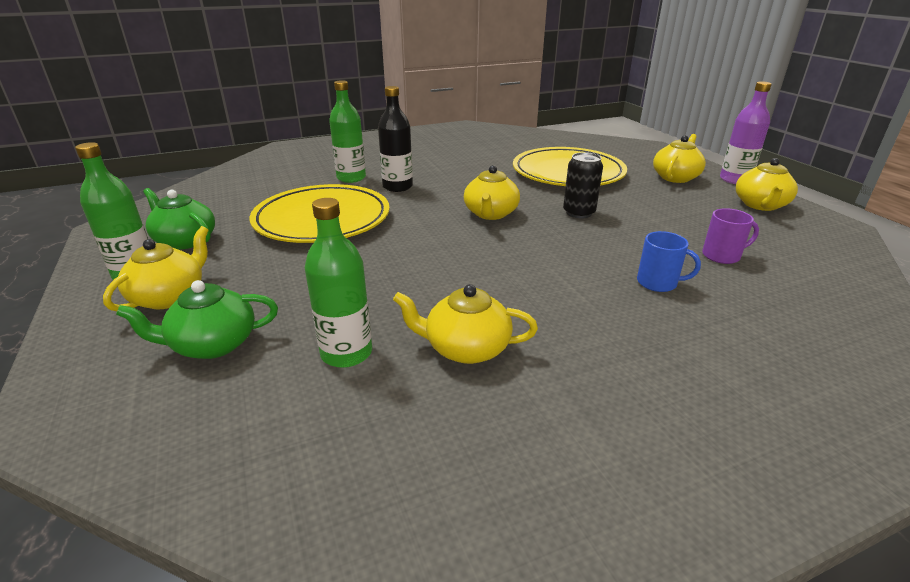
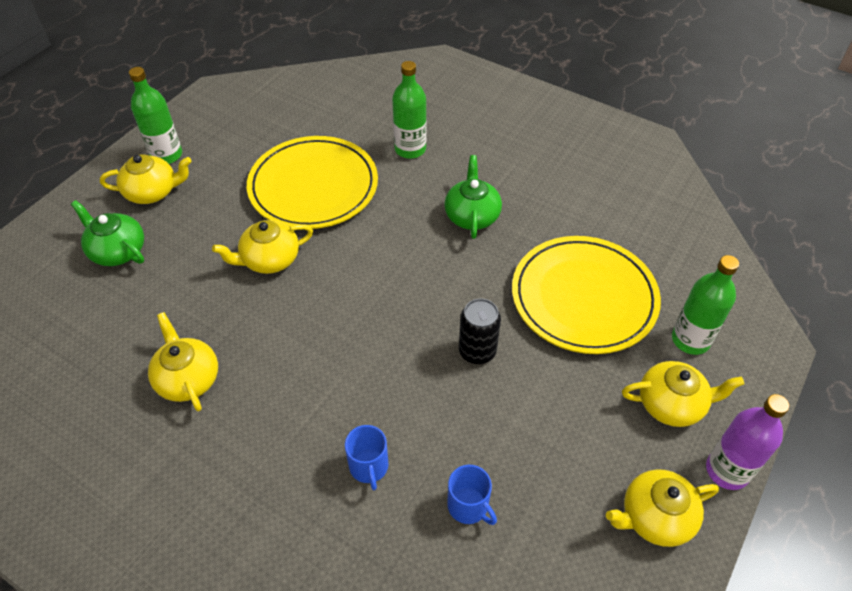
camera: 55 degrees right, 20 degrees up
green teapot [143,188,215,249] -> green teapot moved to [444,155,502,239]
green bottle [305,198,372,368] -> green bottle moved to [672,255,739,355]
black bottle [378,86,413,192] -> none
yellow teapot [464,165,520,220] -> yellow teapot moved to [212,220,313,274]
purple mug [702,208,759,264] -> blue mug [447,465,497,525]

